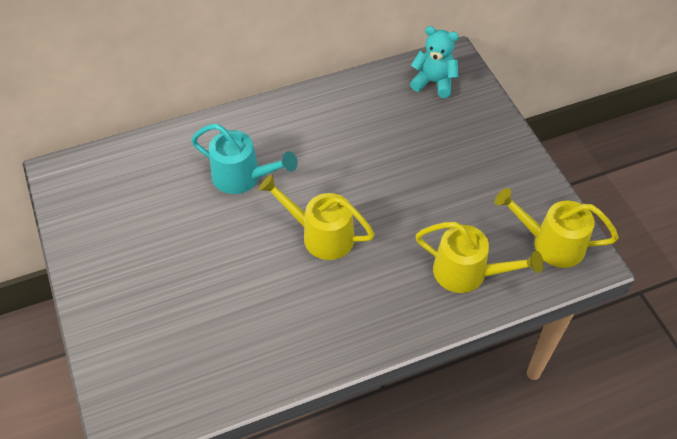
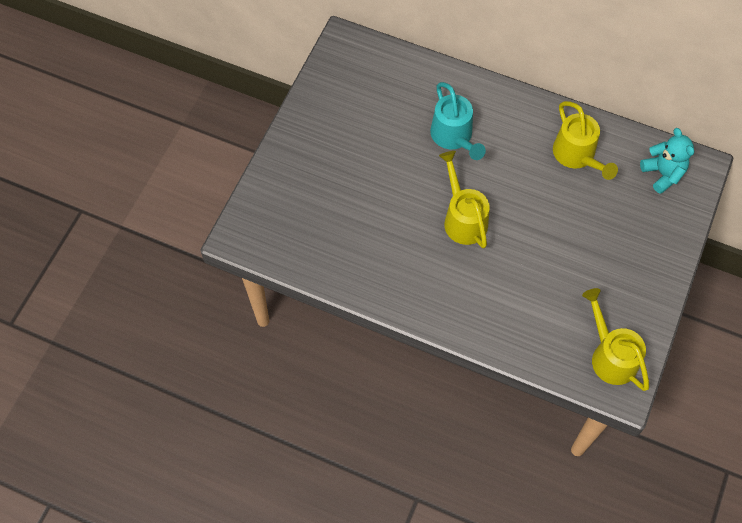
camera: 45 degrees right, 10 degrees up
yellow watering can [415,222,543,293] -> yellow watering can moved to [553,101,618,180]

